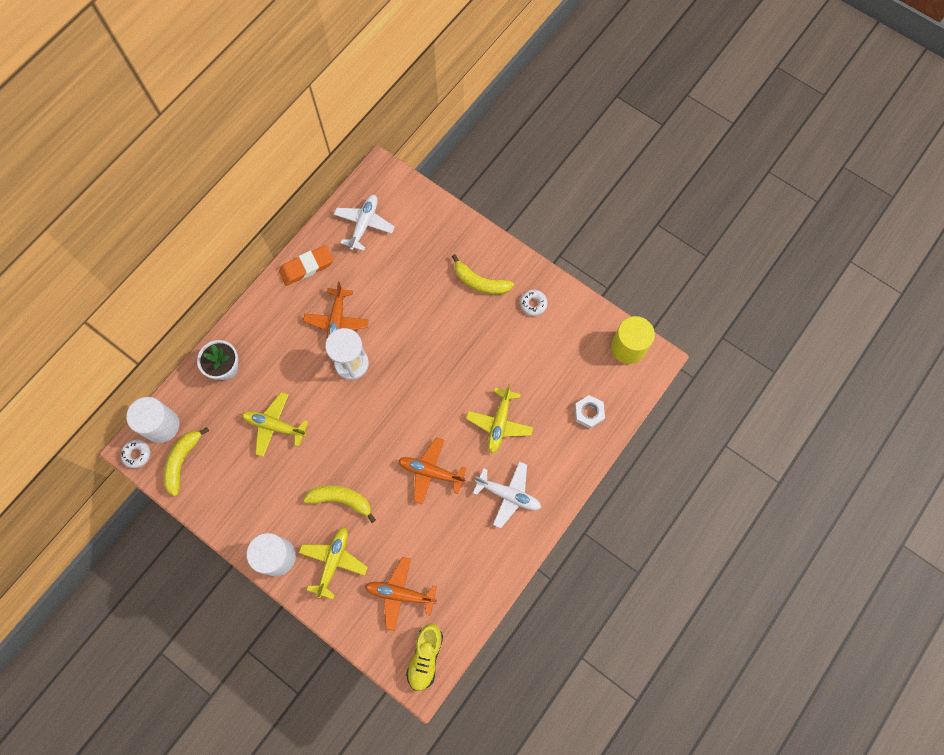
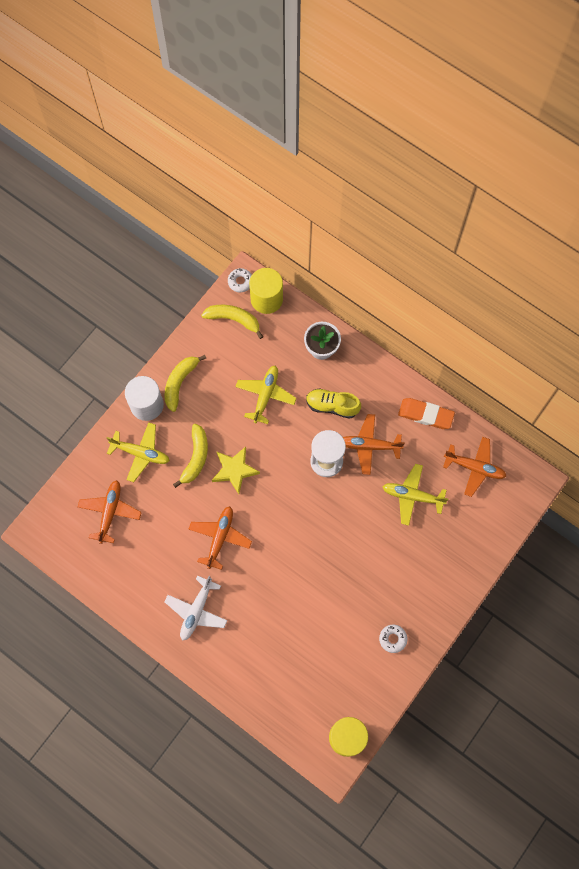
camera: 90 degrees right, 0 degrees up
white cylinder [126,397,179,443] -> yellow cylinder [249,268,283,314]
orange eraser [279,245,334,286] -> orange eraser turned 45 degrees counterclockwise [398,398,455,429]
white plane [334,195,395,251] -> orange plane [443,437,506,497]
yellow shoe [406,624,443,691] -> yellow shoe moved to [306,388,361,418]
yellow banana [452,254,514,295] -> yellow banana moved to [164,355,206,412]
yellow plane [466,384,533,454] -> yellow plane moved to [382,464,448,526]
white nut [574,395,605,429] -> none
none -> yellow star [212,447,260,494]

